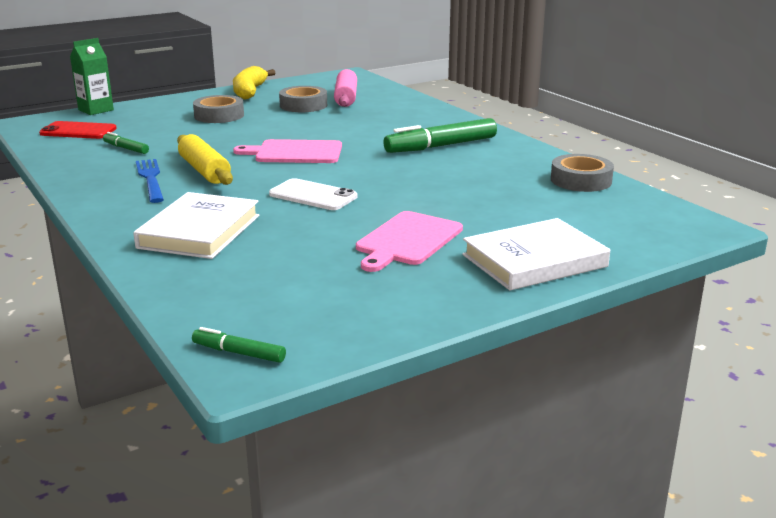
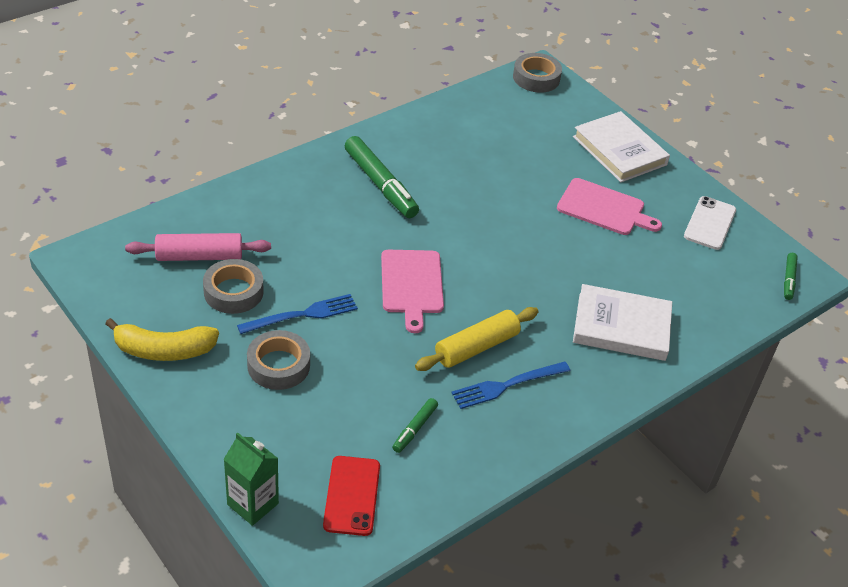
camera: 100 degrees left, 20 degrees up
white phone [269,178,358,210] -> white phone moved to [684,196,736,250]
grey tape [551,154,614,192] -> grey tape moved to [513,53,562,93]
none -> blue fork [237,294,358,334]

